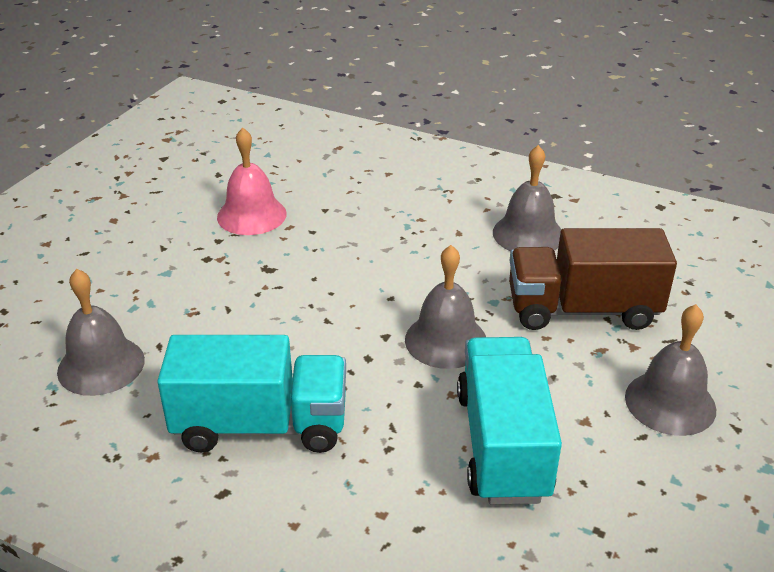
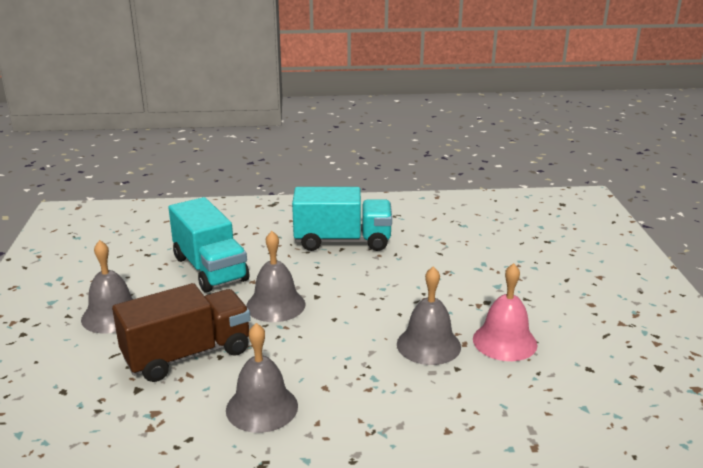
camera: 150 degrees right, 10 degrees down
grey bell [57,269,145,396] -> grey bell moved to [397,266,461,365]
turquoise truck [157,335,346,453] -> turquoise truck turned 150 degrees counterclockwise [292,187,392,251]

